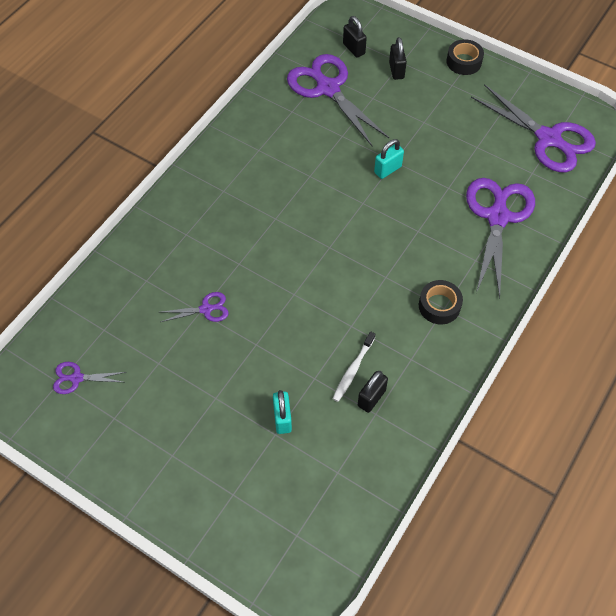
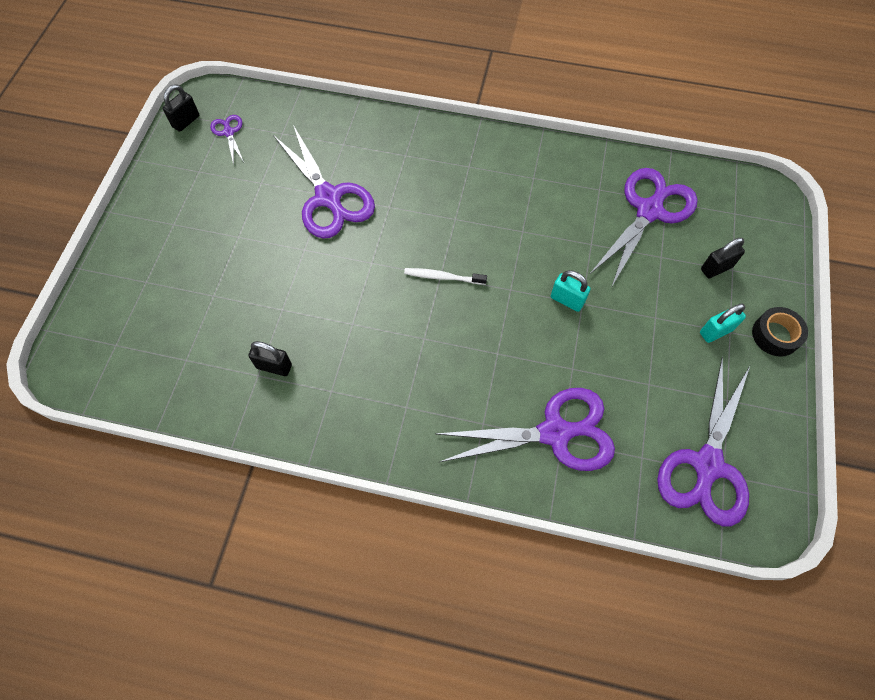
camera: 70 degrees right, 5 degrees up
purple scissors [161,292,229,322] -> purple scissors [273,125,375,239], size x2.17
turquoise padlock [273,390,292,434] -> turquoise padlock moved to [700,304,746,343]
white toothbrush [333,332,375,402] -> white toothbrush moved to [404,268,487,285]
black padlock [343,16,367,57] -> black padlock moved to [163,84,199,132]
black tape [419,280,463,324] -> none

